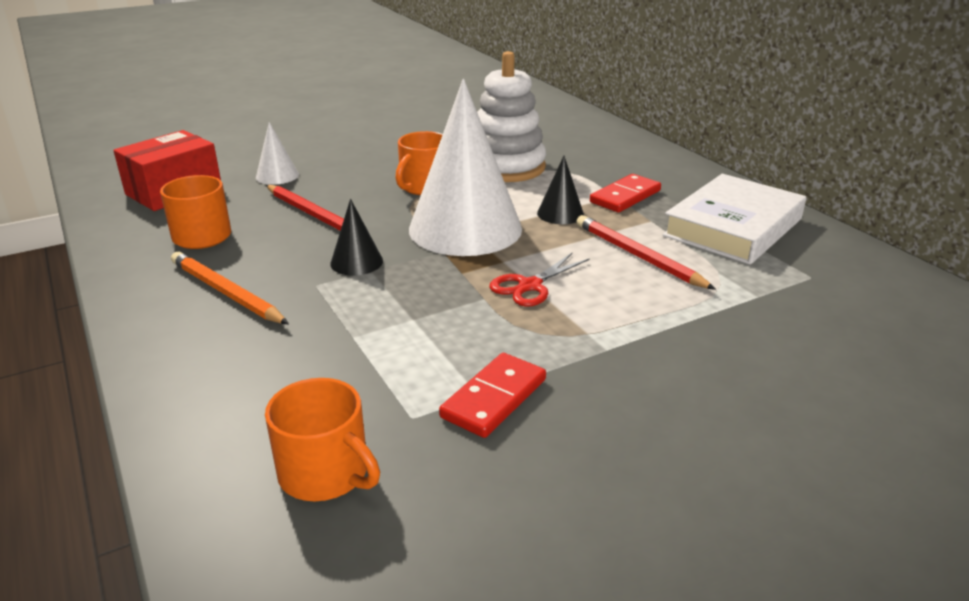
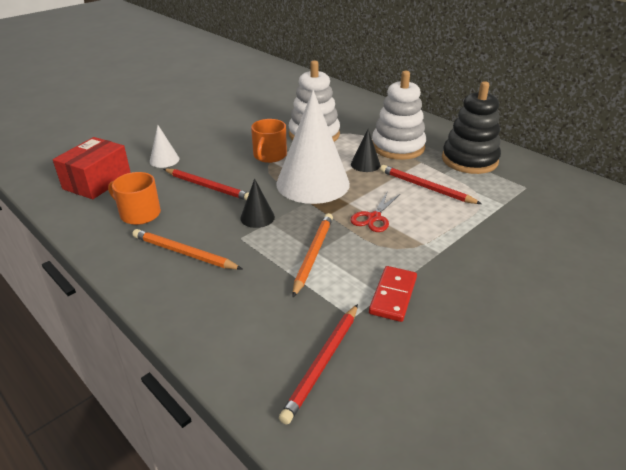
camera: 15 degrees left, 5 degrees up
orange mug [265,378,380,501] -> red pencil [279,304,358,425]
red domino [590,174,661,212] -> white stacking toy [372,71,426,160]
white book [662,174,806,265] -> black stacking toy [442,81,501,174]
none -> orange pencil [292,213,333,298]

